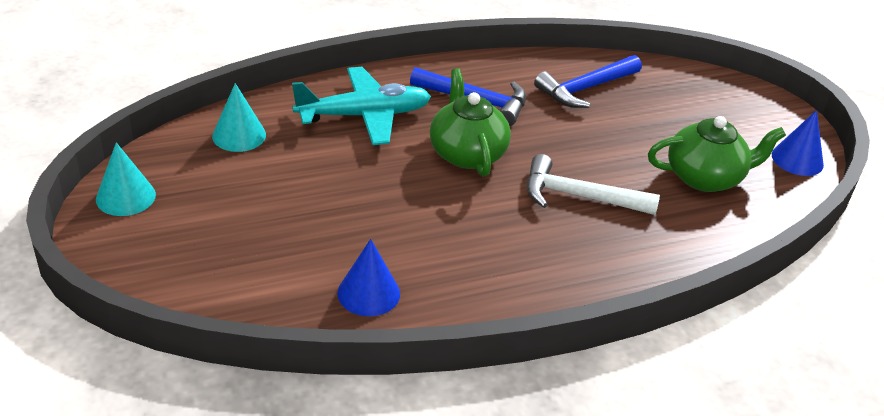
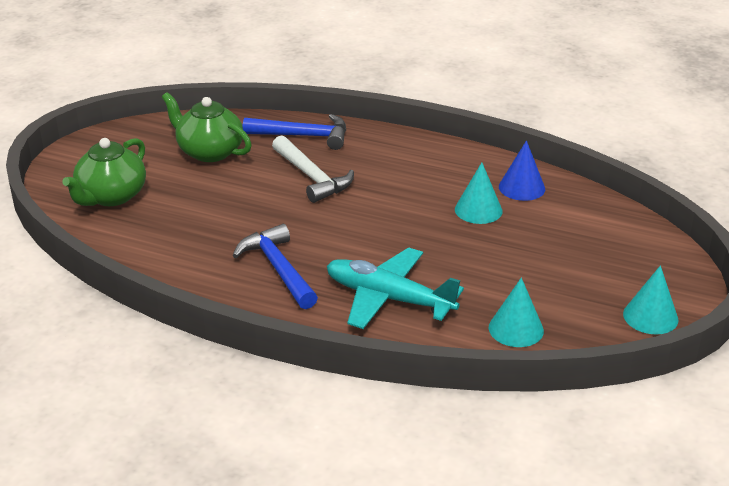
camera: 135 degrees left, 5 degrees down
green teapot [430,68,511,176] -> green teapot moved to [62,138,146,206]
blue hammer [534,55,642,108] -> blue hammer moved to [243,114,346,150]
blue cone [772,110,824,176] -> none
none -> turquoise cone [455,163,503,224]

